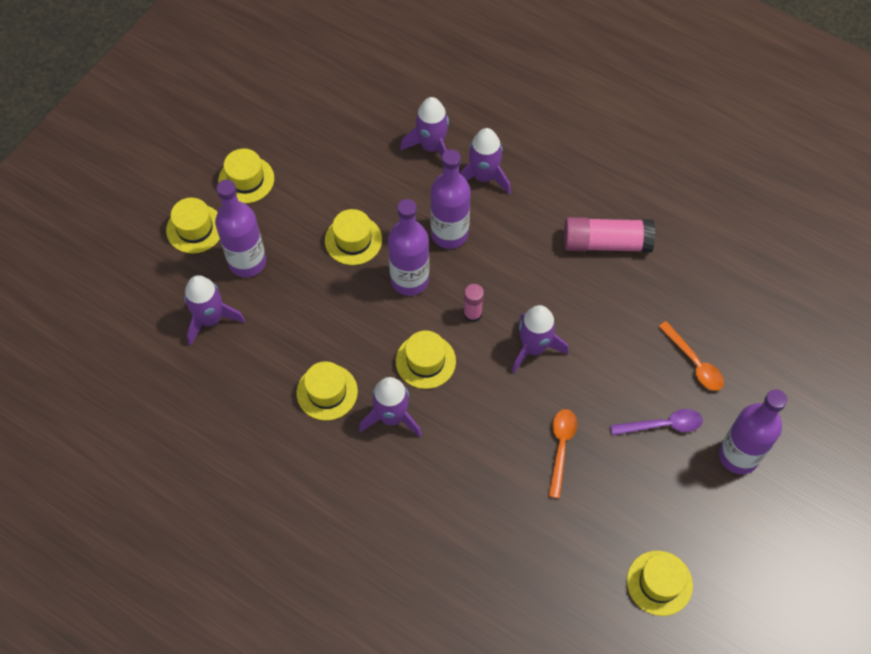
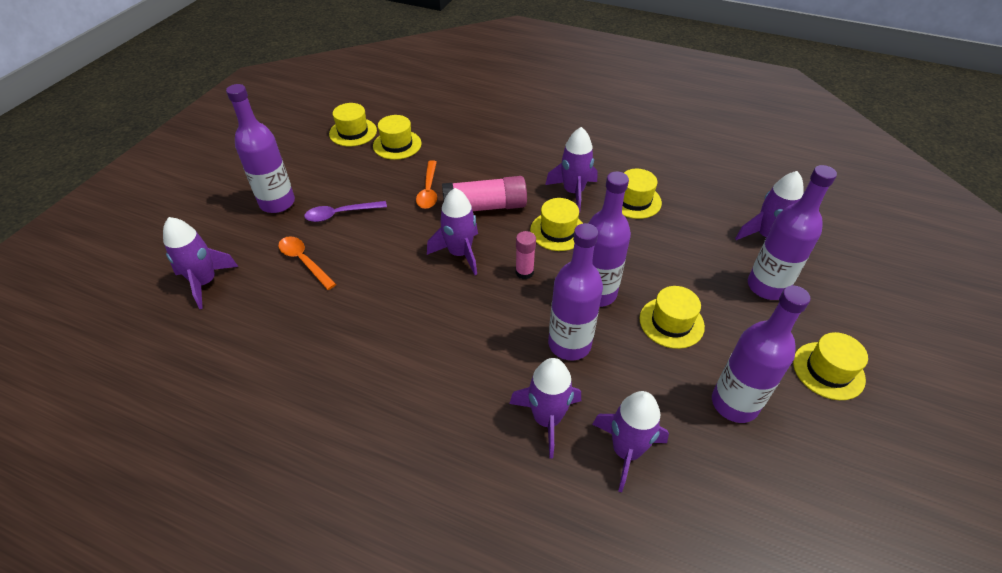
camera: 170 degrees right, 15 degrees down
yellow hat [166,198,220,253] -> yellow hat moved to [373,115,421,160]
pink glue stick [564,217,655,252] -> pink glue stick moved to [442,176,527,211]
none -> purple rocket [163,217,239,309]
none -> purple bottle [712,285,810,423]

